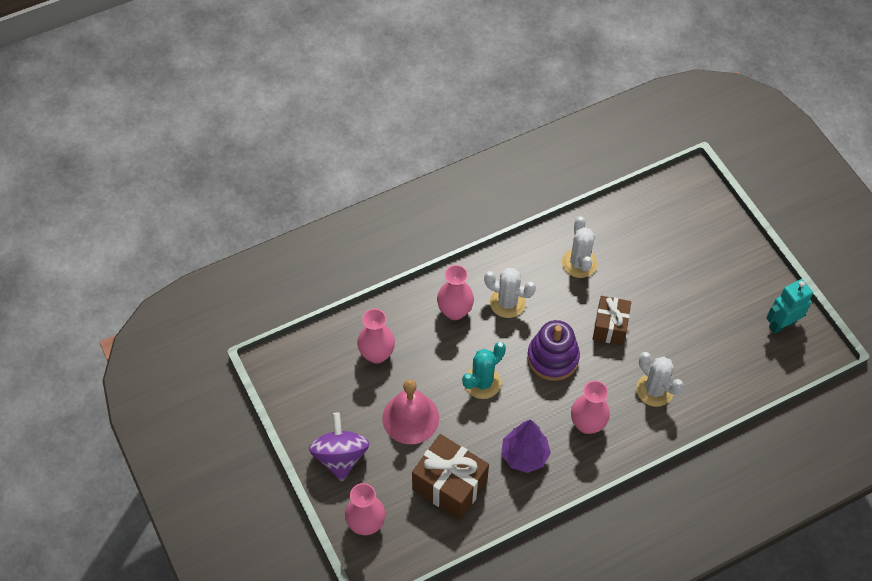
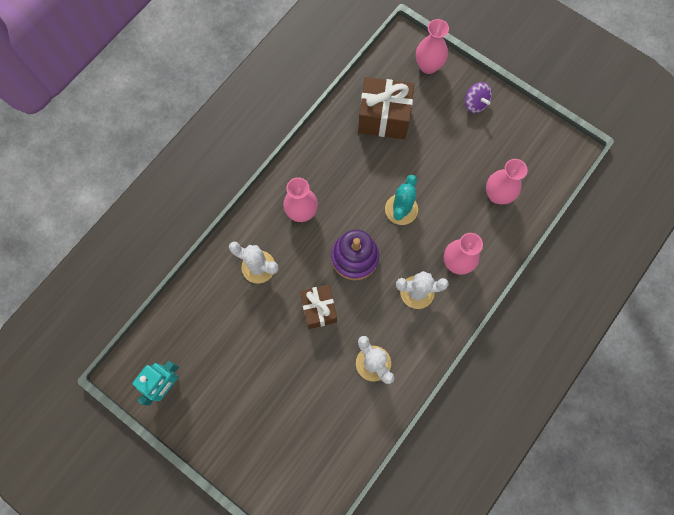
camera: 155 degrees right, 15 degrees up
purple spinning top [309,413,369,481] -> purple spinning top [465,82,492,113], size x0.63
pink bell [382,379,439,444] -> none
purple tree [501,419,551,473] -> none

